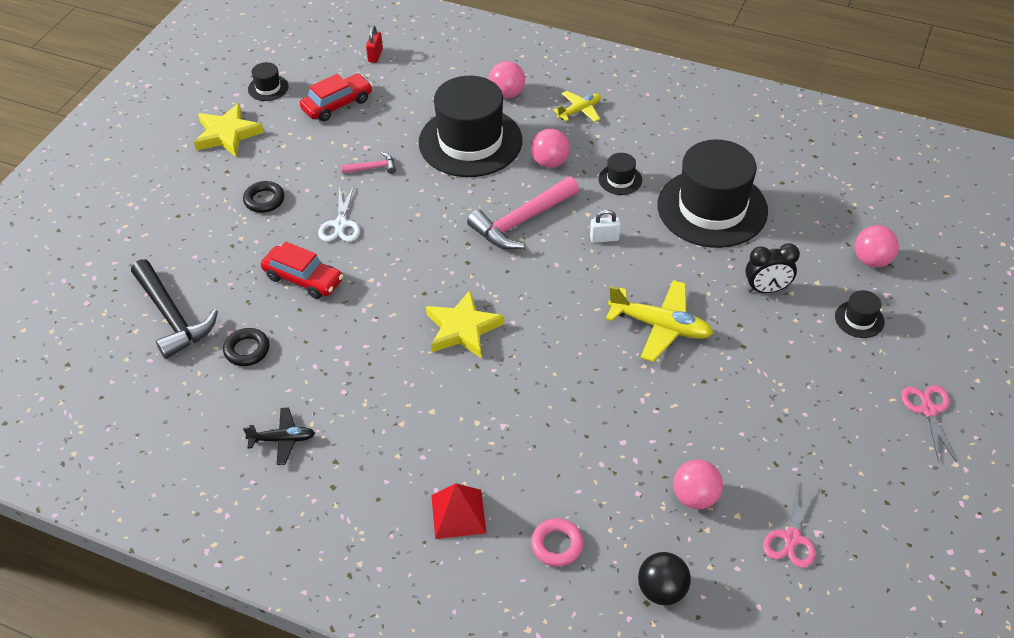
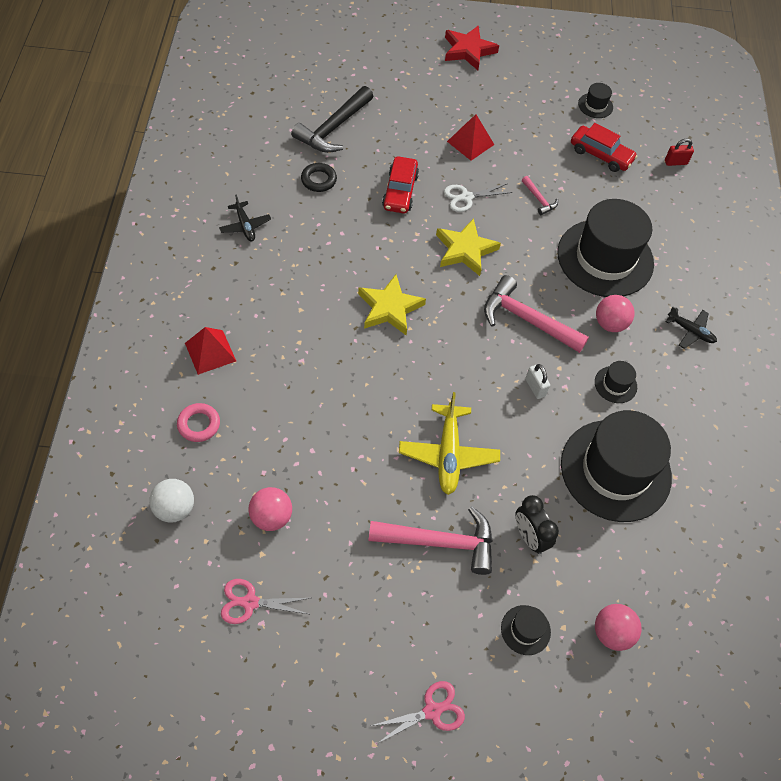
camera: 65 degrees right, 10 degrees up
yellow star [194,103,264,157] -> yellow star moved to [436,218,501,276]
black ring [243,181,285,213] -> red pyramid [447,114,494,161]
pink ball [489,61,525,98] -> none
yellow plane [553,91,601,122] -> black plane [666,306,717,349]
black ball [638,552,691,605] -> white ball [149,479,194,522]
none -> pink hammer [368,506,493,575]
none -> red star [445,25,499,70]

